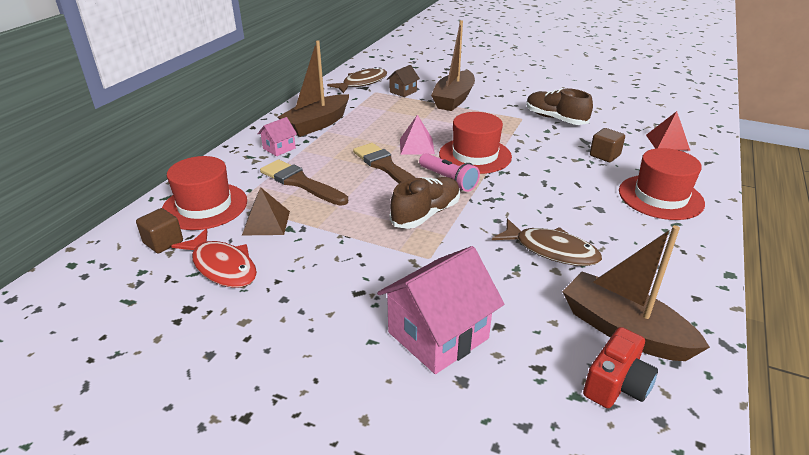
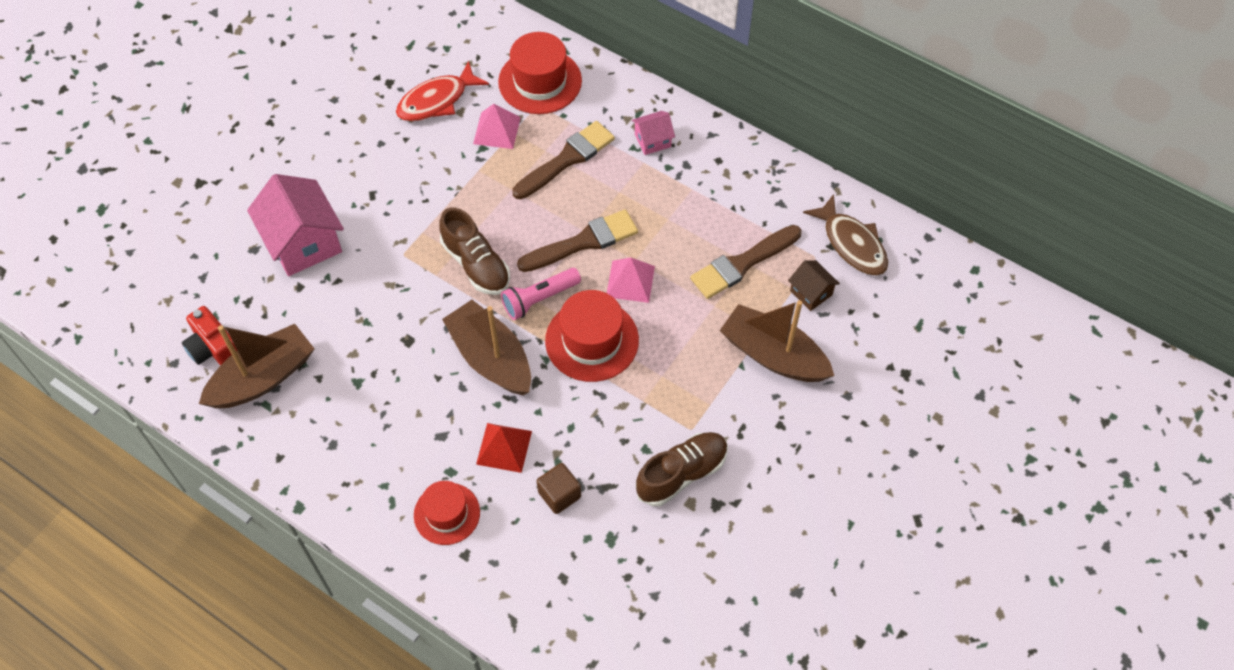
camera: 100 degrees right, 25 degrees up
brown cube [136,208,183,253] -> none
brown pyramid [242,187,290,235] -> pink pyramid [473,104,521,149]
pink house [258,117,297,156] -> pink house turned 75 degrees counterclockwise [632,111,675,155]
brown boat [278,40,349,137] -> brown boat moved to [442,300,531,395]
brown fish [492,218,602,266] -> none
red hat [619,148,705,220] -> red hat [414,481,480,545], size x0.66
red pyramid [646,111,690,151] -> red pyramid moved to [476,423,532,473]
none -> brown brush [690,225,802,299]

